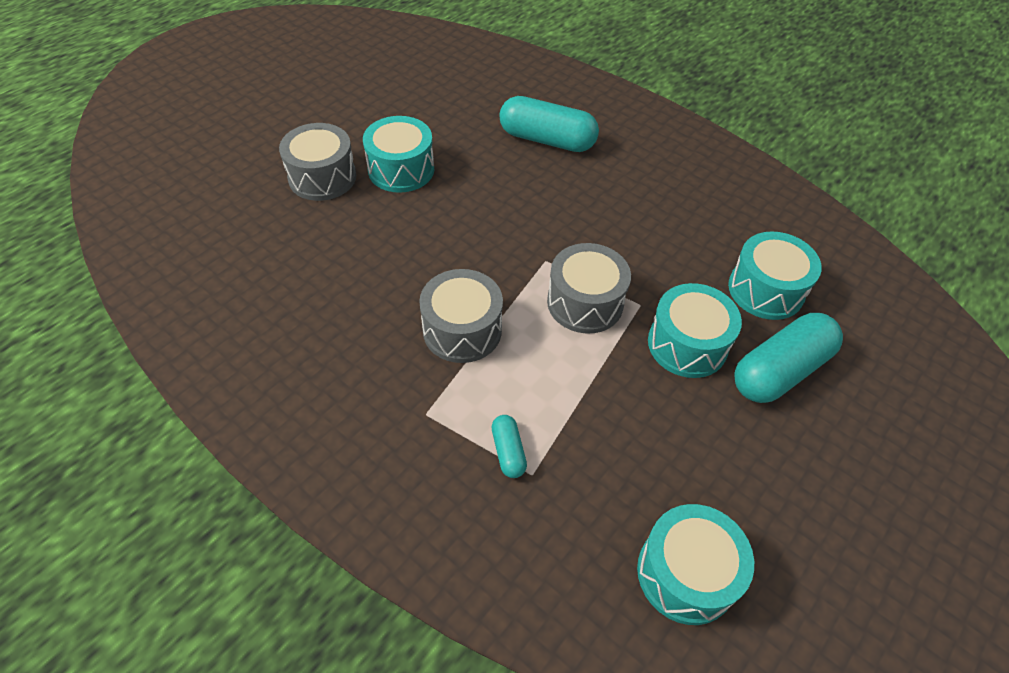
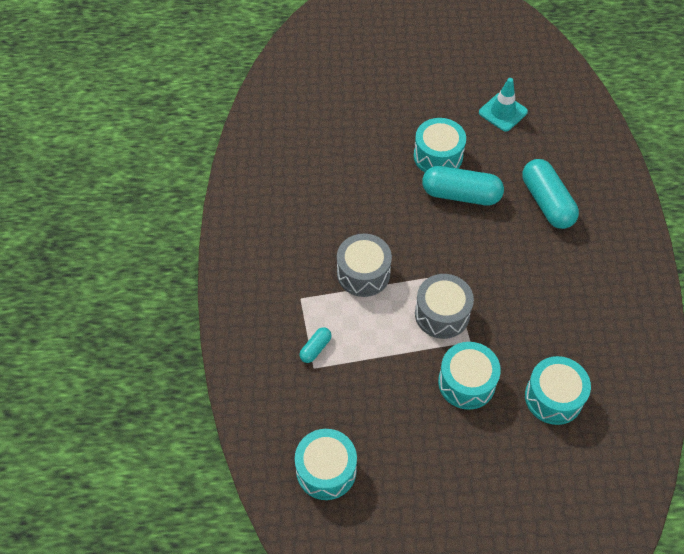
camera: 50 degrees right, 5 degrees up
grey drum [279,123,356,201] -> none
turquoise capsule [734,313,843,403] -> turquoise capsule moved to [422,166,504,205]
none -> turquoise traffic cone [479,78,528,131]

